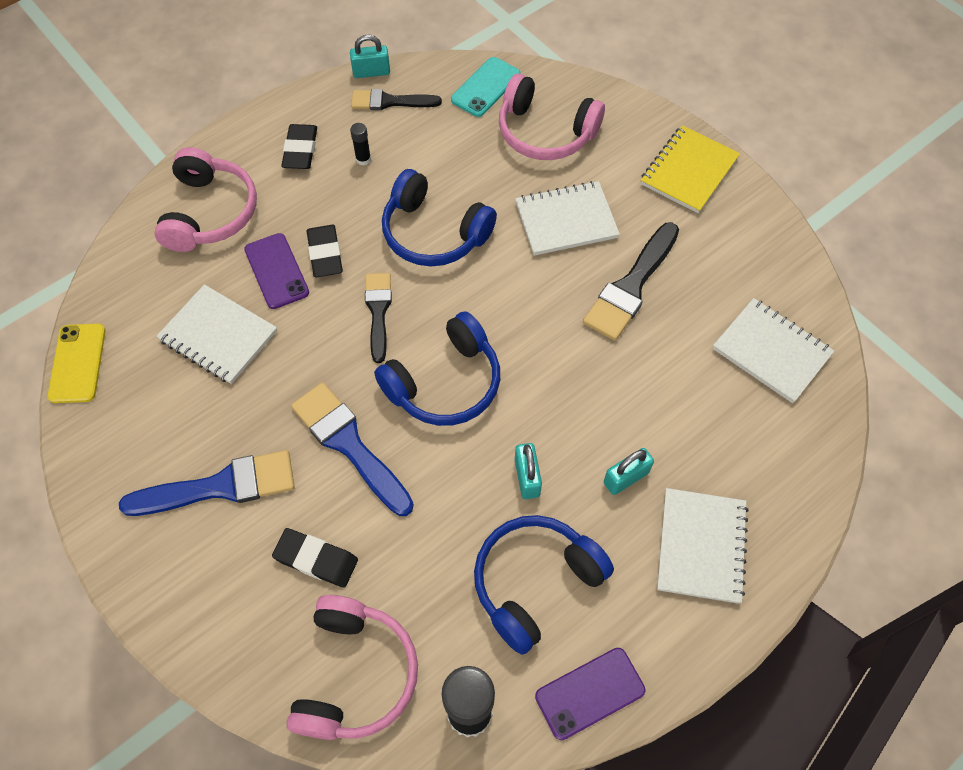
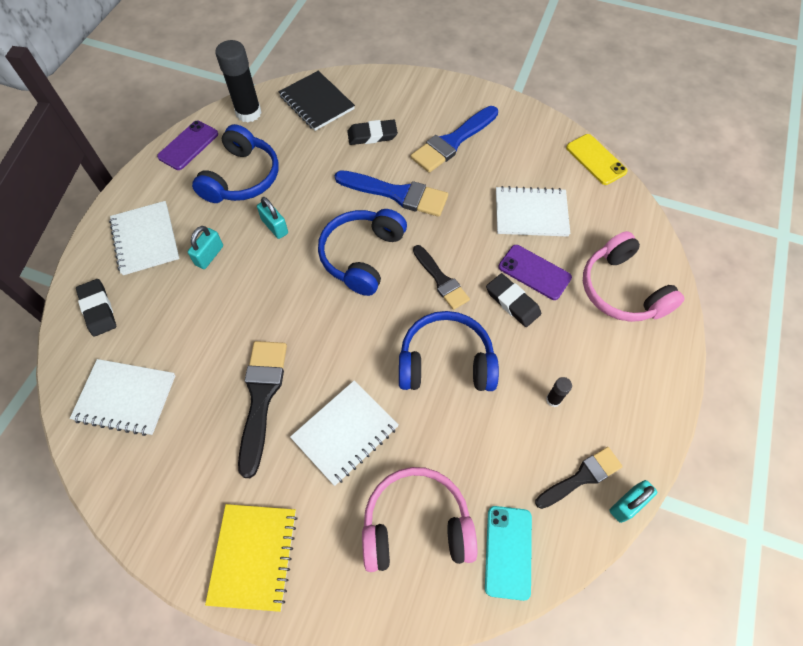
camera: 150 degrees right, 0 degrees up
black eraser [281,124,317,169] -> black eraser moved to [76,279,116,337]
pink headphones [286,595,418,740] -> black notebook [279,71,355,131]

